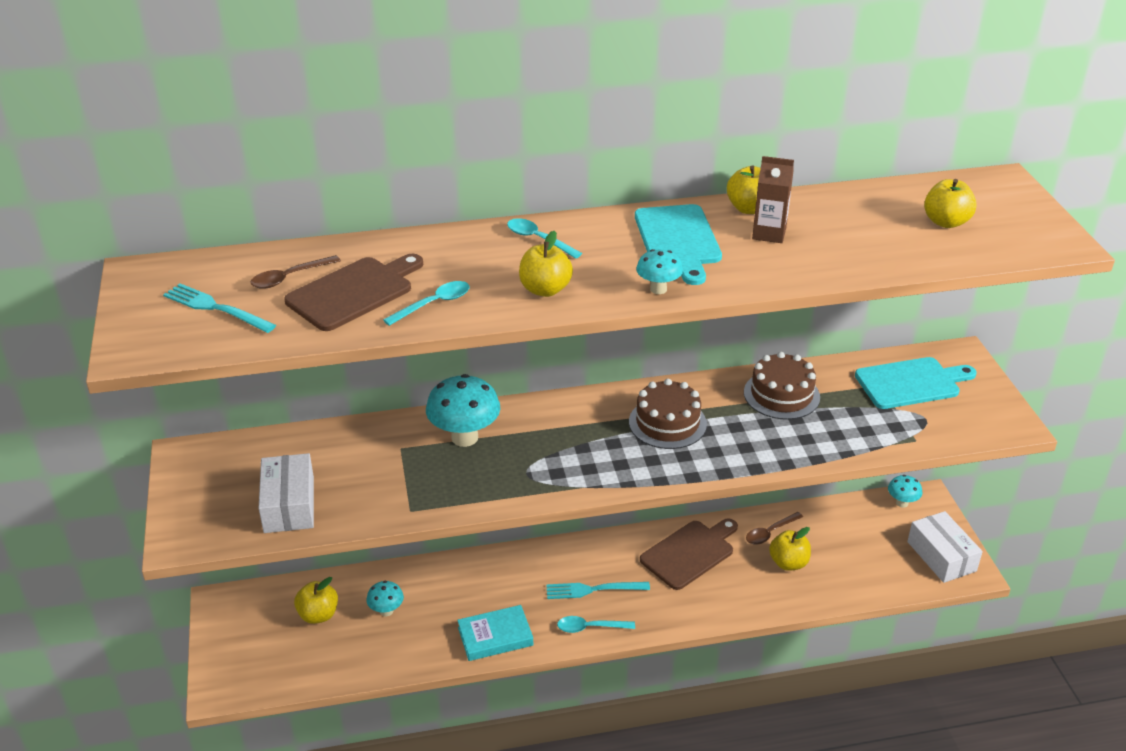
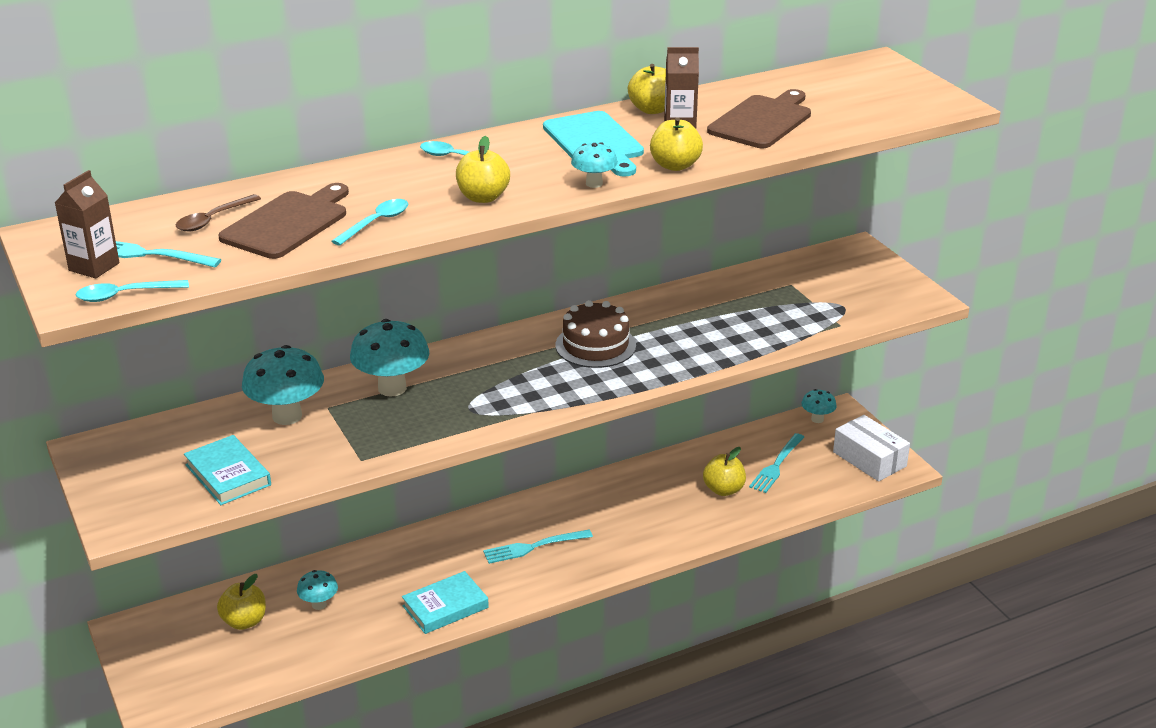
camera: 15 degrees left, 5 degrees down
white box [259,453,314,533] -> turquoise book [184,435,271,505]
turquoise spoon [557,616,635,633] -> turquoise spoon moved to [76,280,189,302]
brown cutting board [640,518,738,590] -> brown cutting board moved to [707,89,811,148]
brown cake [744,352,820,420] -> none
brown spoon [746,512,803,545] -> none
turquoise cutting board [855,357,977,409] -> none
yellow apple [924,179,977,228] -> yellow apple moved to [650,117,703,171]
none -> brown carton [55,170,120,278]
none -> turquoise mushroom [242,345,324,425]
none -> turquoise fork [749,433,804,493]

